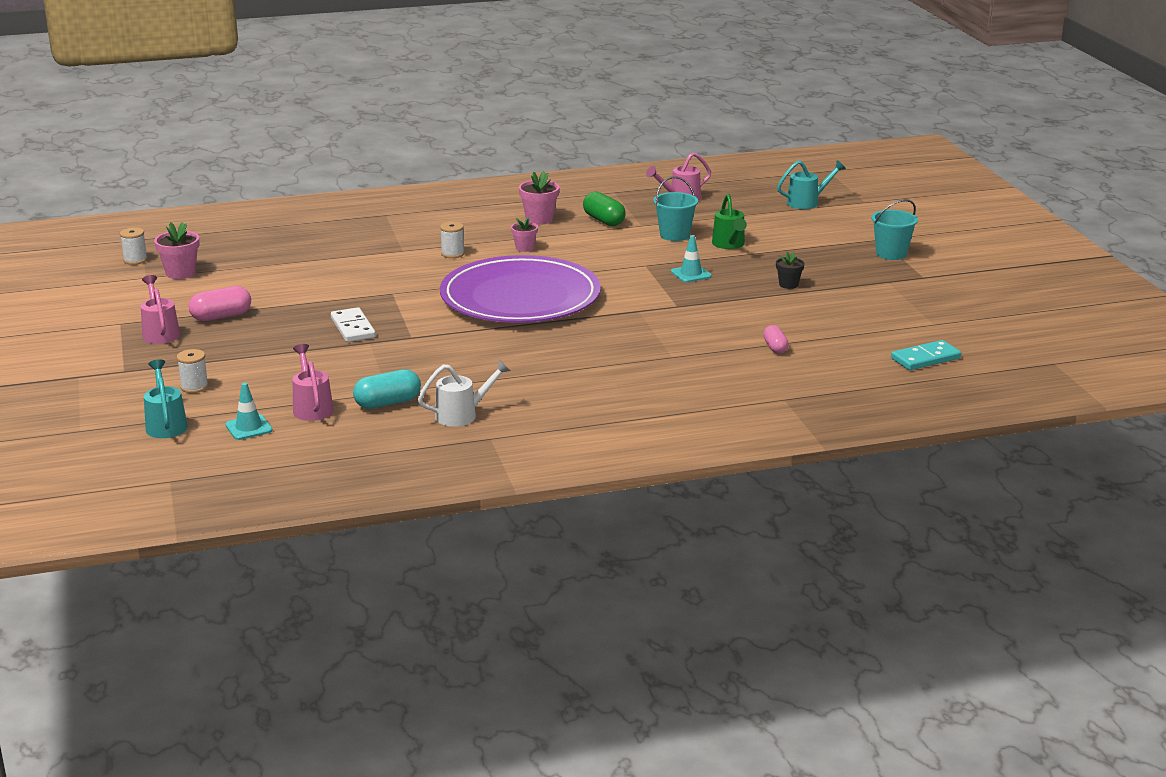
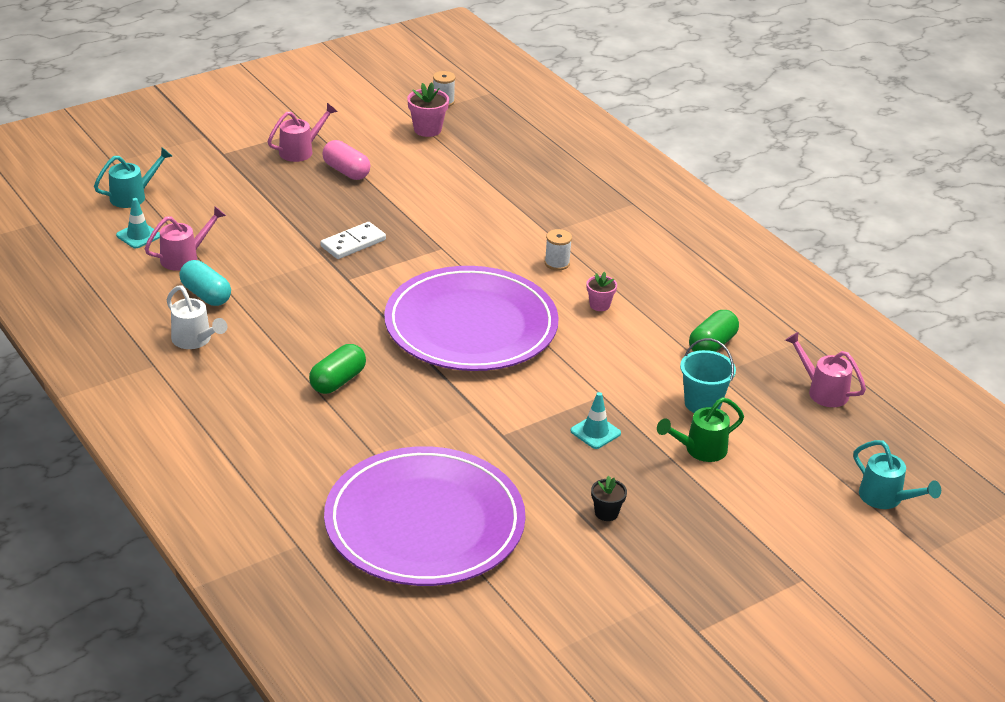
camera: 70 degrees right, 10 degrees up
white spool [177,349,209,393] -> none
pink flower pot [519,171,560,225] -> none
pink capsule [763,325,789,353] -> purple plate [324,446,526,586]
turquoise bucket [871,199,918,260] -> none
turquoise domino [891,340,961,370] -> none
none -> green capsule [309,344,366,394]

